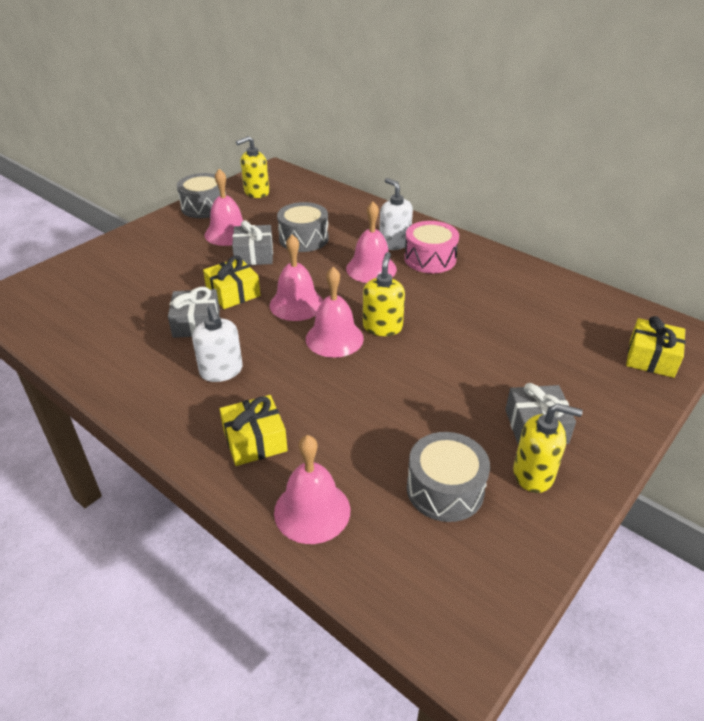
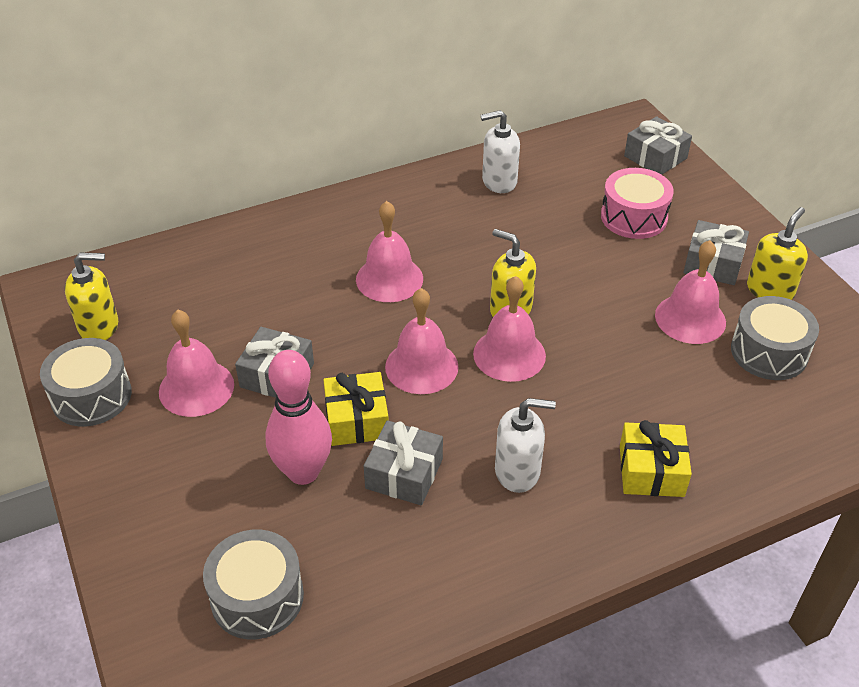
camera: 65 degrees left, 5 degrees up
yellow soap dispenser [236,136,269,198] -> yellow soap dispenser turned 90 degrees counterclockwise [65,253,118,340]
pink bell [274,435,350,544] -> pink bell moved to [655,240,726,344]
grey drum [277,202,329,252] -> grey drum moved to [203,530,304,639]
white soap dispenser [379,178,413,250] -> white soap dispenser moved to [480,110,520,193]
pink drum [404,221,459,273] -> pink drum moved to [601,168,674,239]
yellow gift [626,316,686,378] -> grey gift [624,116,692,175]
none -> pink bowling pin [265,350,332,485]

